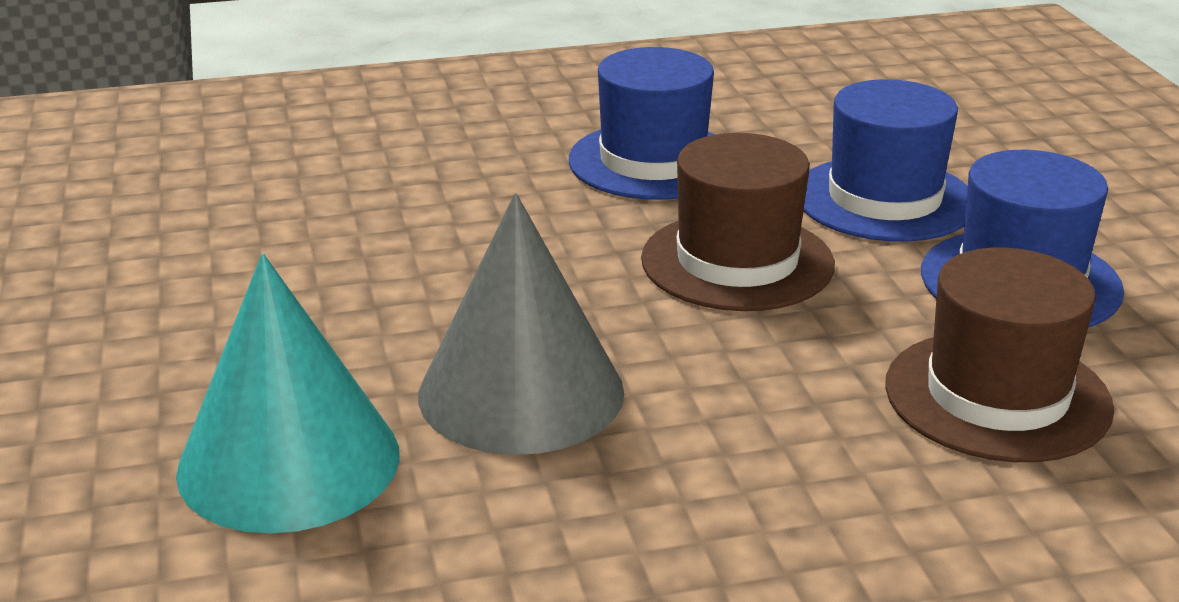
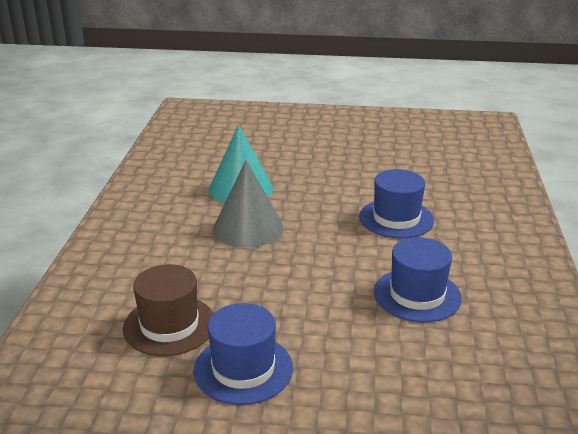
camera: 110 degrees right, 0 degrees up
brown hat [641,133,835,311] -> none
blue hat [804,79,968,242] -> blue hat moved to [359,169,434,238]

